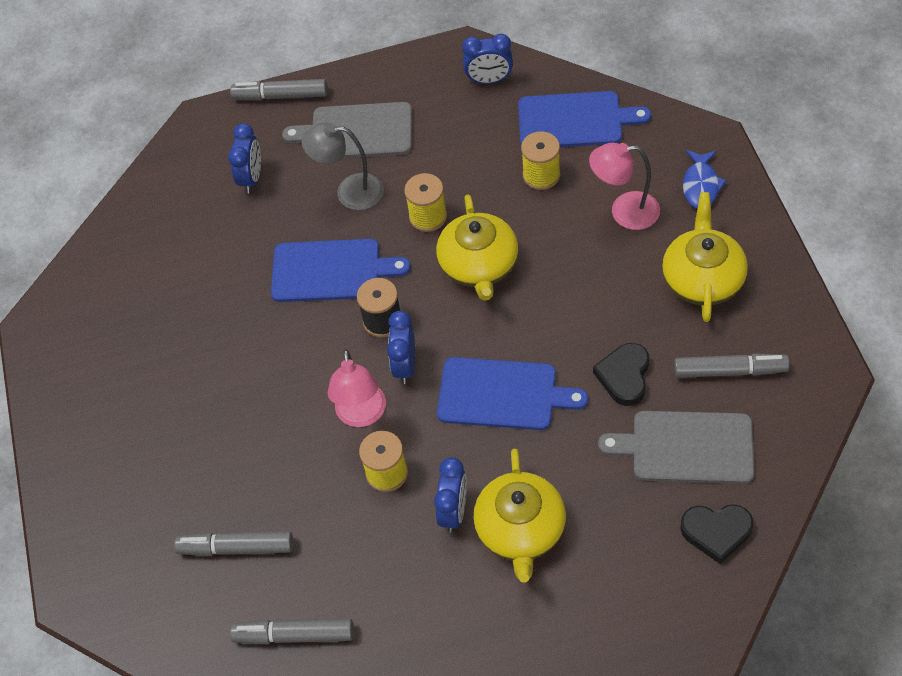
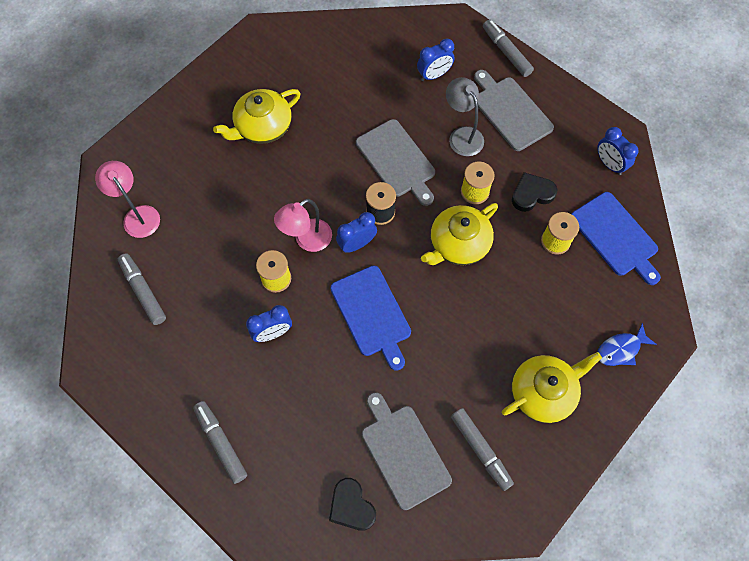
camera: 50 degrees right, 10 degrees up
grey marker [174,531,293,556] -> grey marker moved to [193,401,247,484]
blue cutting board [271,239,411,302] -> grey cutting board [356,119,435,206]
yellow teapot [473,449,566,583] -> yellow teapot moved to [213,89,301,144]
pink lamp [589,143,660,230] -> pink lamp moved to [95,161,160,238]
black heart [593,343,649,406] -> black heart moved to [512,172,557,212]

